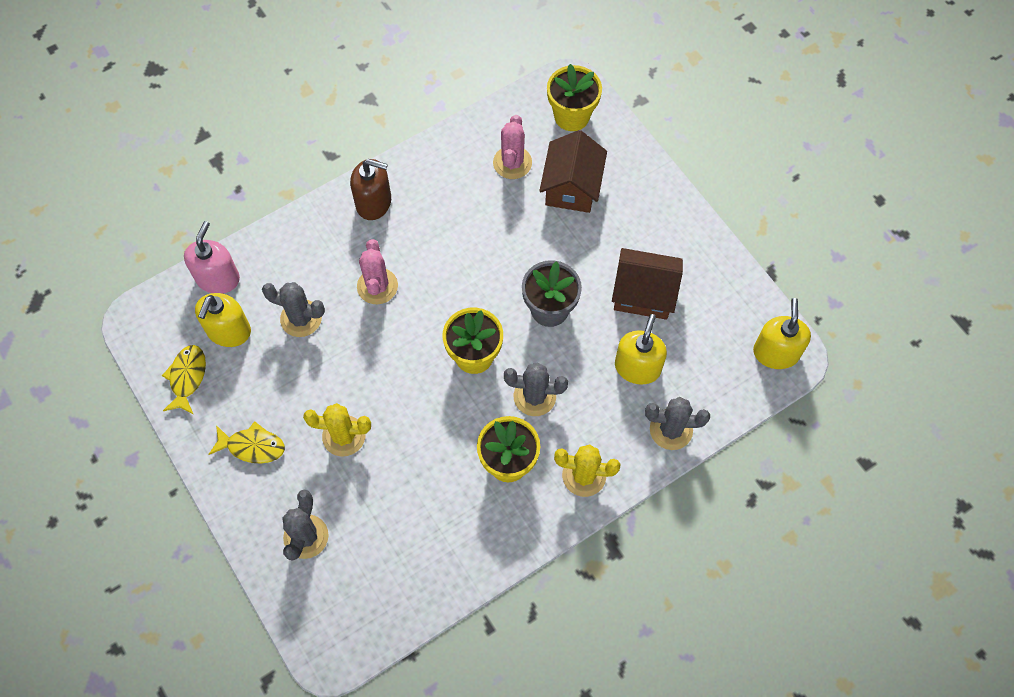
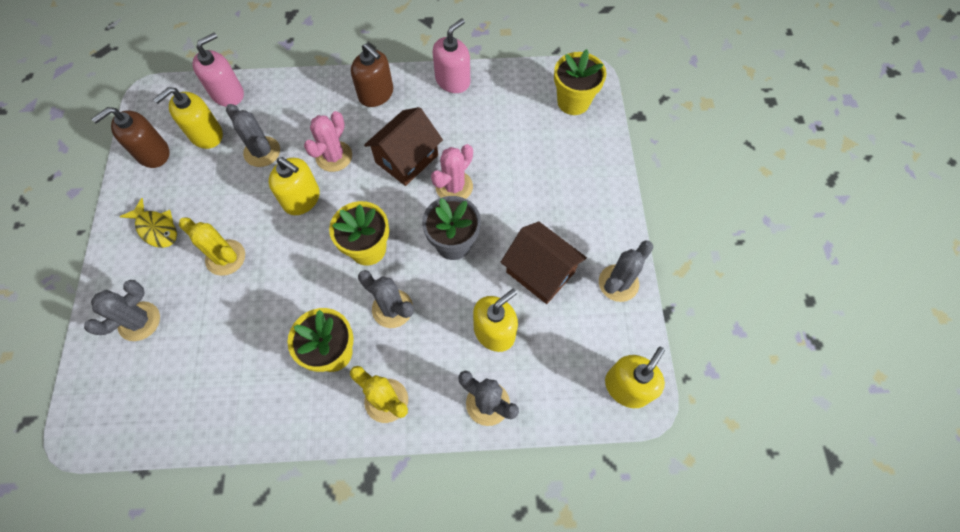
camera: 30 degrees right, 0 degrees up
yellow fish [162,345,206,414] -> brown soap dispenser [92,107,169,168]
pink cactus [493,115,532,179] -> pink cactus moved to [431,144,473,199]
brown house [539,130,607,213] -> brown house moved to [364,107,443,186]
none -> yellow soap dispenser [269,157,320,215]
none -> pink soap dispenser [433,19,470,93]
none -> grey cactus [599,240,654,302]

